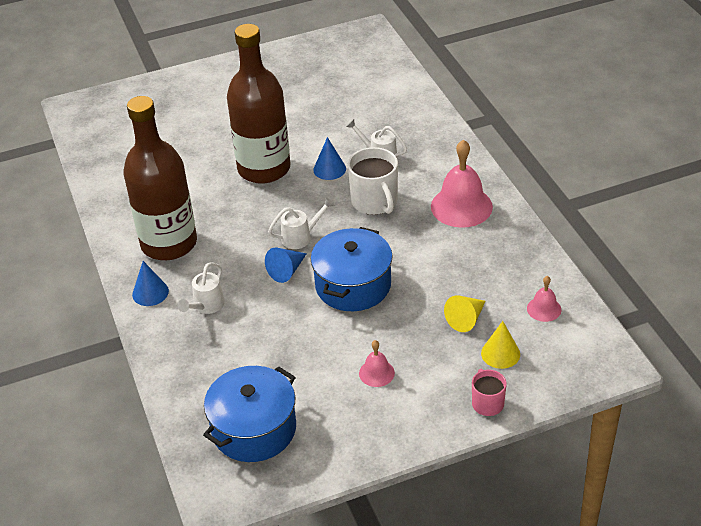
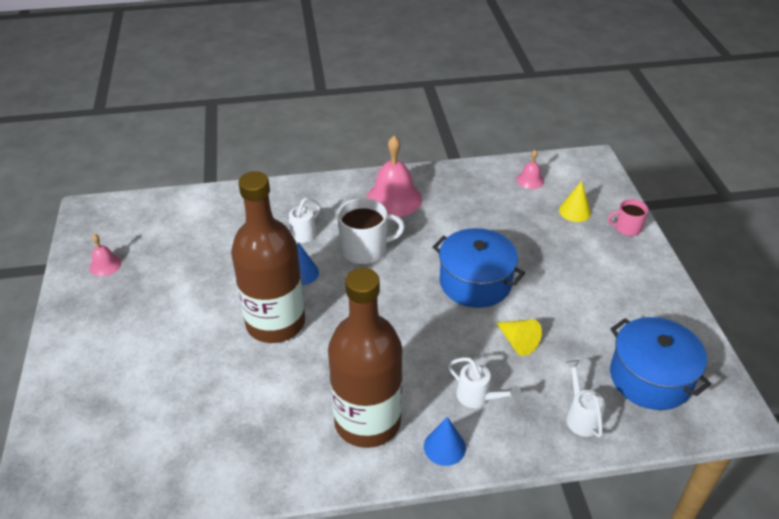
camera: 80 degrees left, 0 degrees up
blue cone [265,248,307,283] -> none
white watering can [268,197,335,249] -> white watering can moved to [566,360,605,438]
pink bell [359,340,395,387] -> pink bell moved to [90,234,121,276]
yellow cone [444,295,486,332] -> yellow cone moved to [497,319,542,356]

